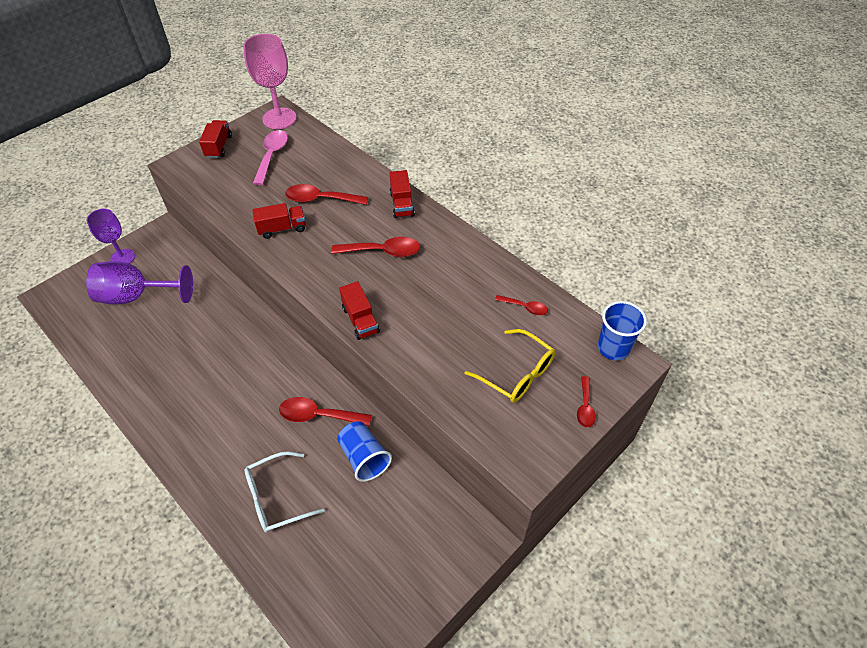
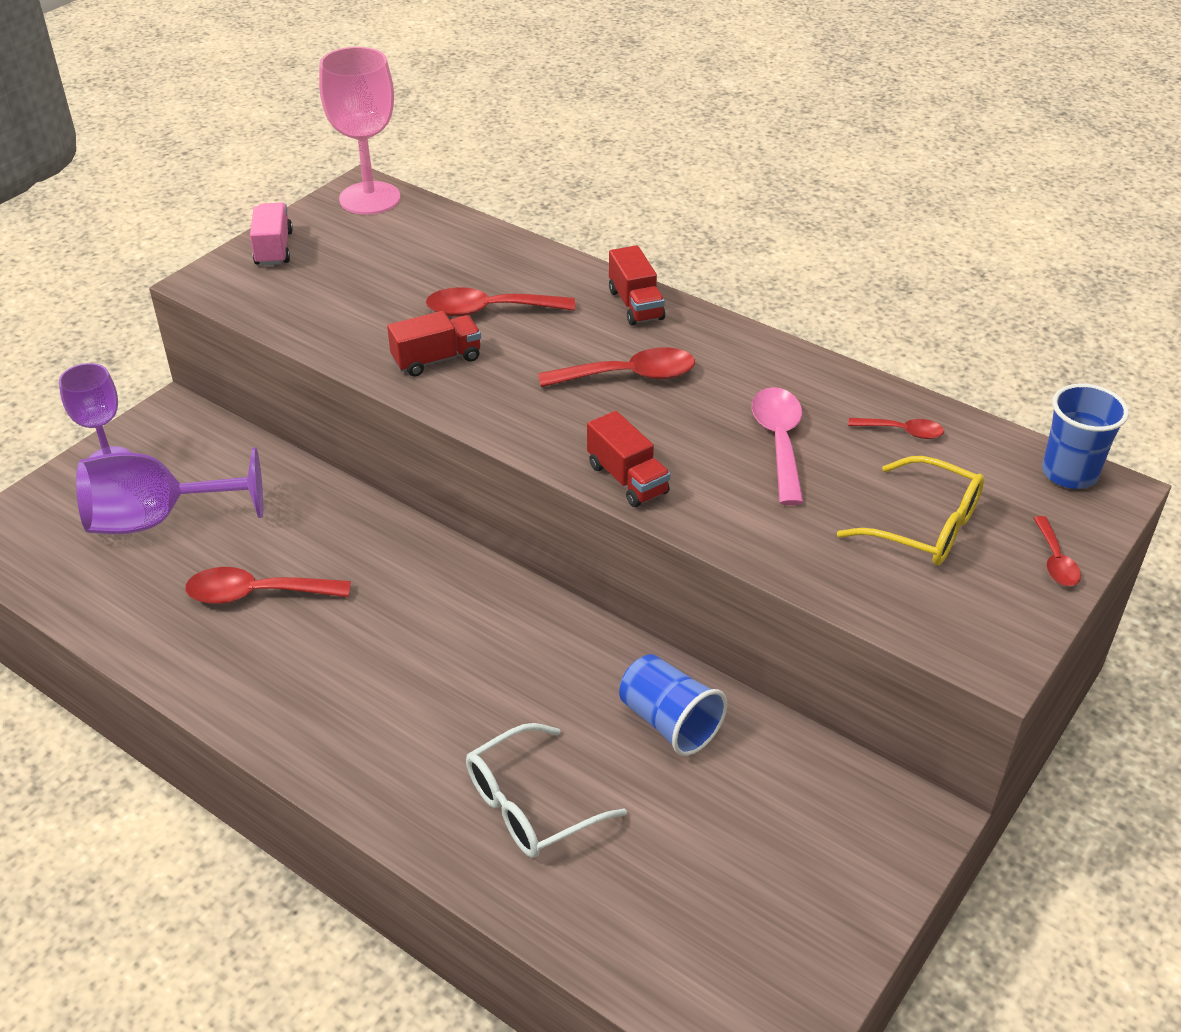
camera: 10 degrees left, 10 degrees down
red truck [199,120,232,158] -> pink truck [250,203,293,266]
pink spoon [253,130,288,185] -> pink spoon moved to [752,387,804,505]
red spoon [279,397,372,426] -> red spoon moved to [185,567,351,604]

